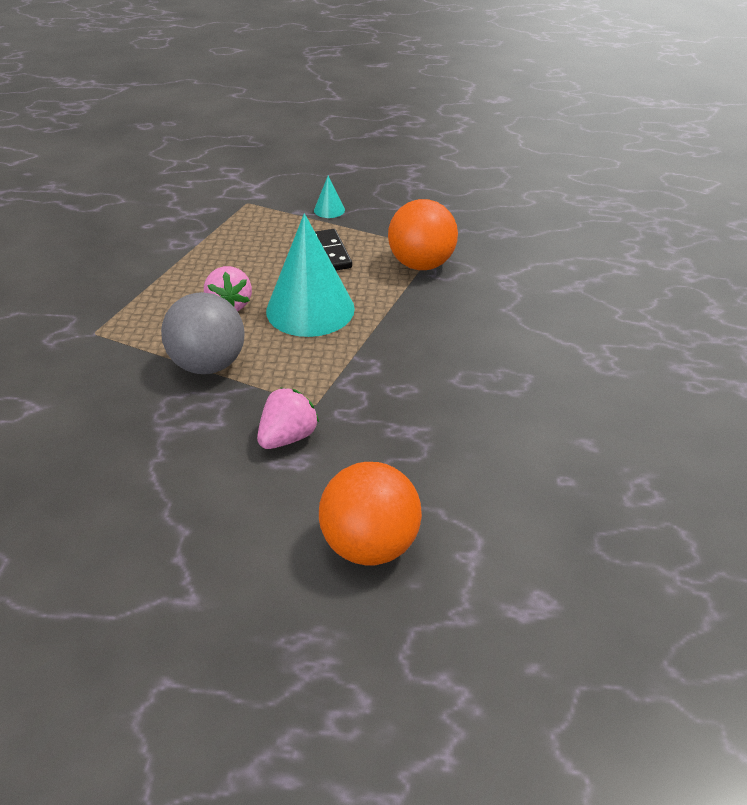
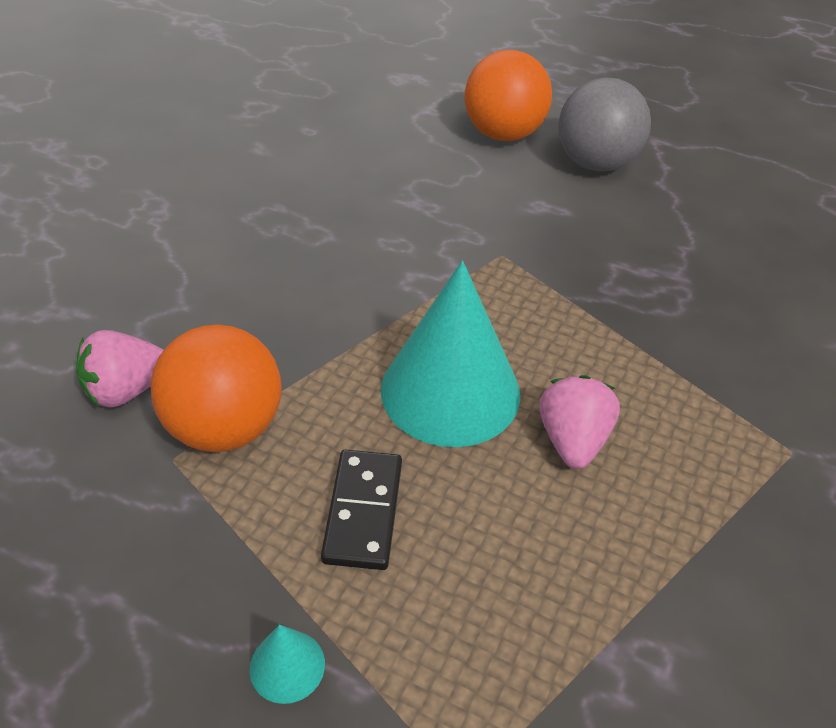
camera: 160 degrees left, 5 degrees up
grey ball [161,292,245,374] -> grey ball moved to [558,77,651,172]
pink strawberry [257,387,319,449] -> pink strawberry moved to [76,330,164,407]

